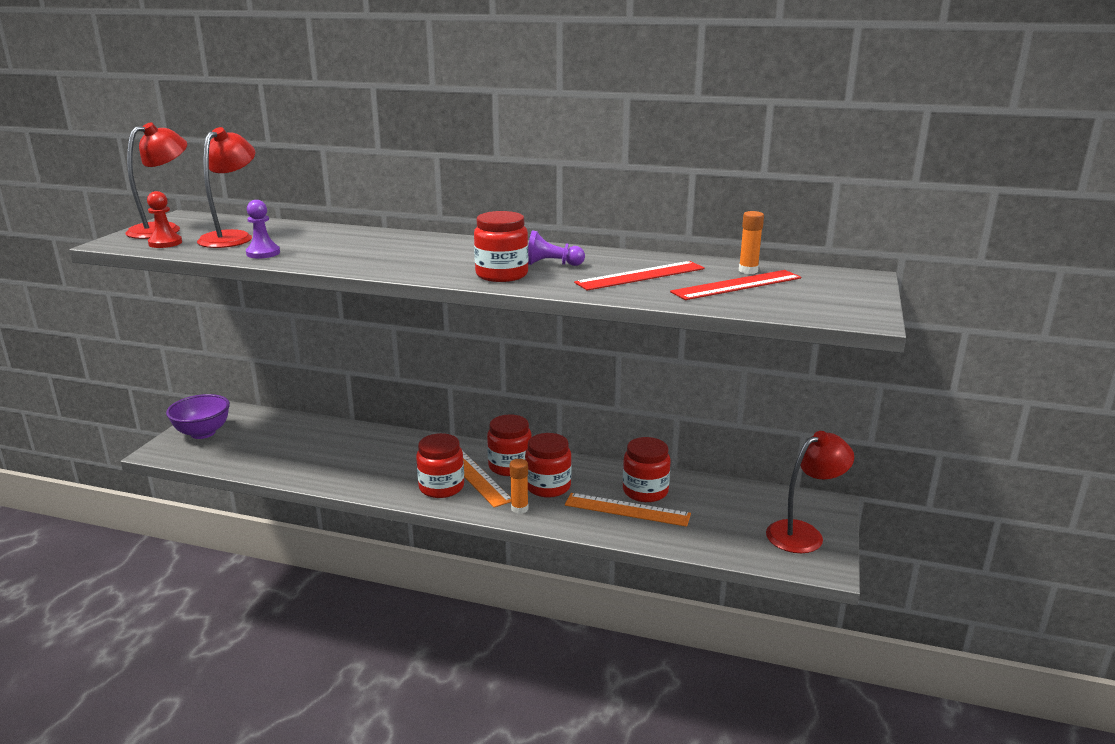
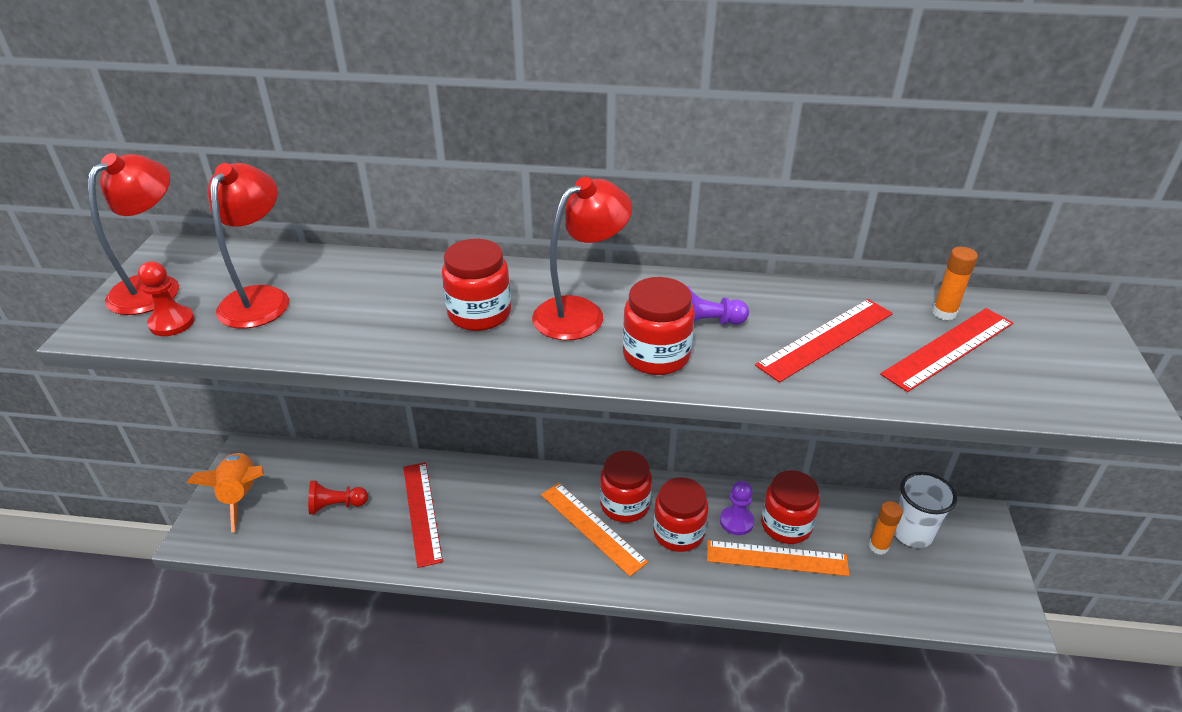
camera: 10 degrees left, 15 degrees up
purple bowl [166,394,230,439] -> orange rocket [187,453,264,533]
purple pawn [246,200,280,258] -> purple pawn moved to [720,481,754,535]
red jar [416,433,464,498] -> red jar moved to [442,239,511,331]
orange glue stick [510,459,528,514] -> orange glue stick moved to [869,501,903,555]
red lamp [766,431,854,553] -> red lamp moved to [532,177,632,340]
none -> red pawn [308,481,368,514]
none -> red ruler [403,462,443,568]
none -> white cup [894,472,957,548]

